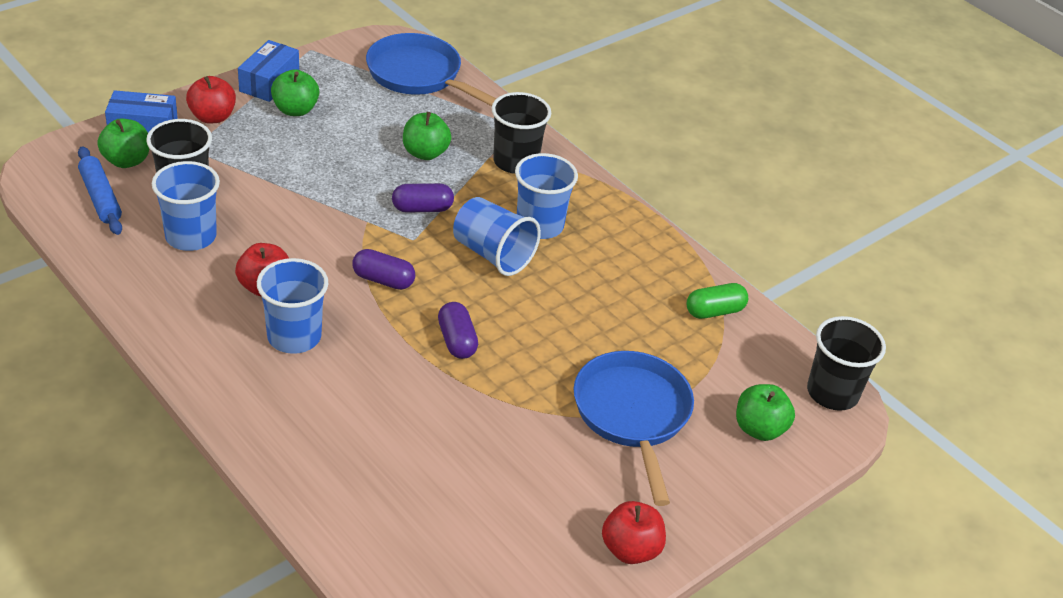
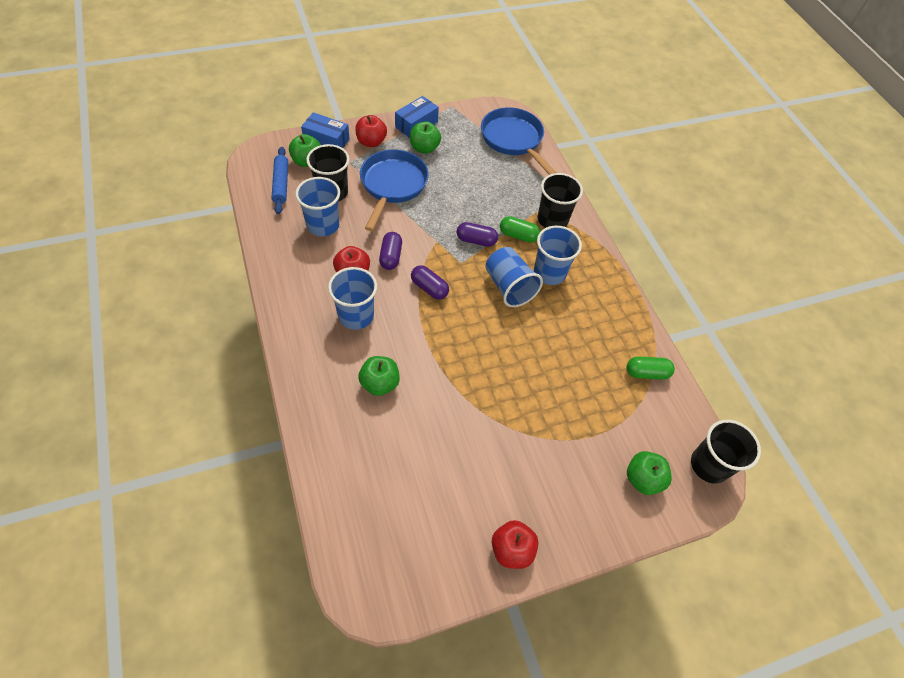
camera: 20 degrees right, 15 degrees up
green apple [403,112,451,160] -> green apple moved to [358,356,400,396]
purple capsule [438,302,478,359] -> purple capsule moved to [379,232,402,270]
blue pan [574,351,694,506] -> blue pan moved to [360,149,429,231]
none -> green capsule [500,216,540,243]

